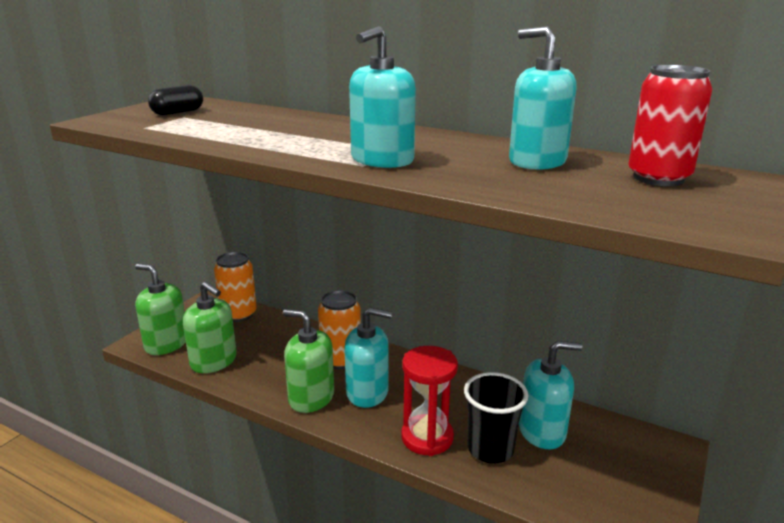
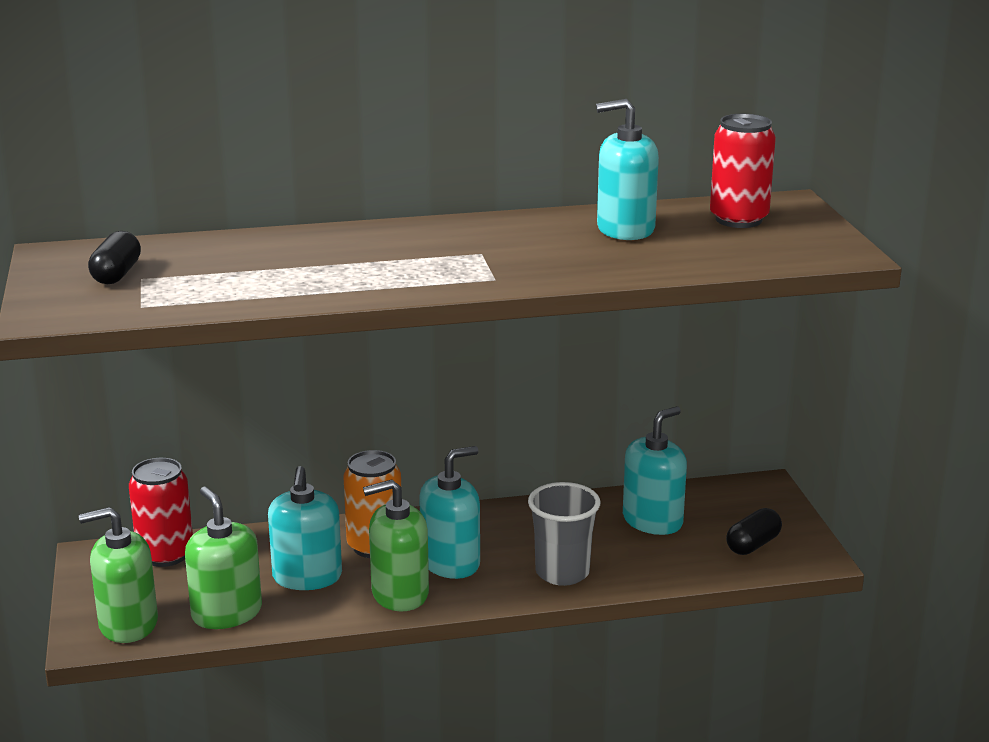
camera: 40 degrees left, 0 degrees up
green soap dispenser [183,282,237,373] -> green soap dispenser turned 120 degrees counterclockwise [185,487,262,629]
orange can [214,252,257,322] -> red can [129,458,193,567]
turquoise soap dispenser [349,26,416,168] -> turquoise soap dispenser moved to [268,466,342,590]
red hourglass [401,346,458,456] -> grey cup [528,482,600,586]
black cup [464,372,528,464] -> none
none -> black capsule [726,508,782,555]

